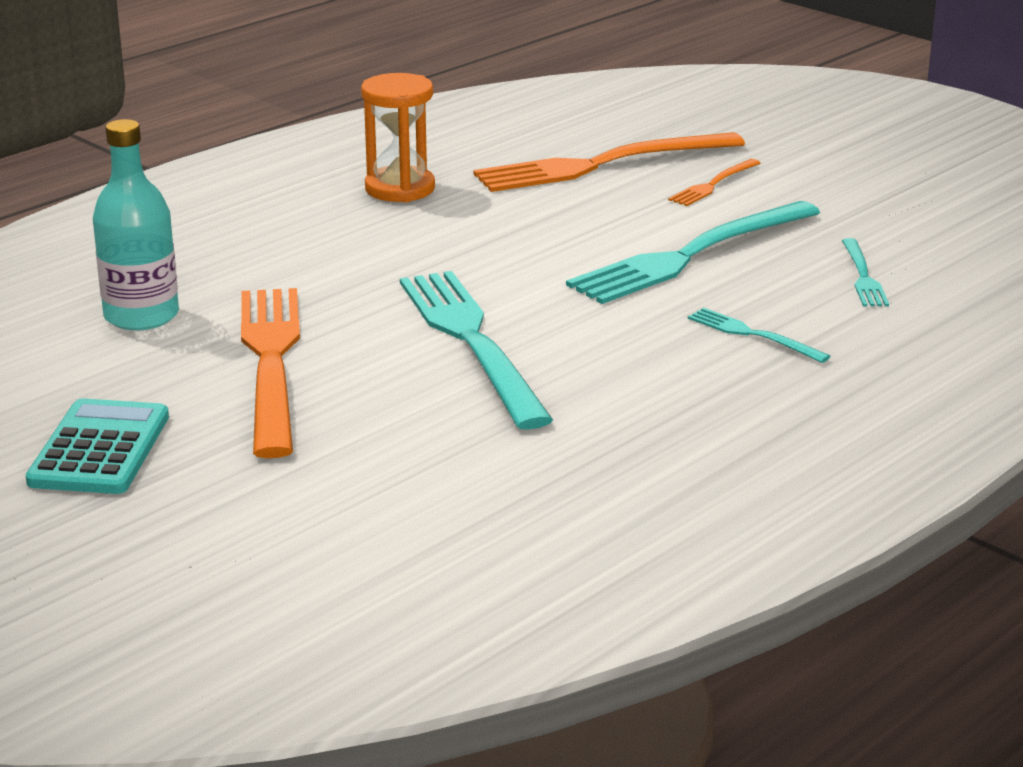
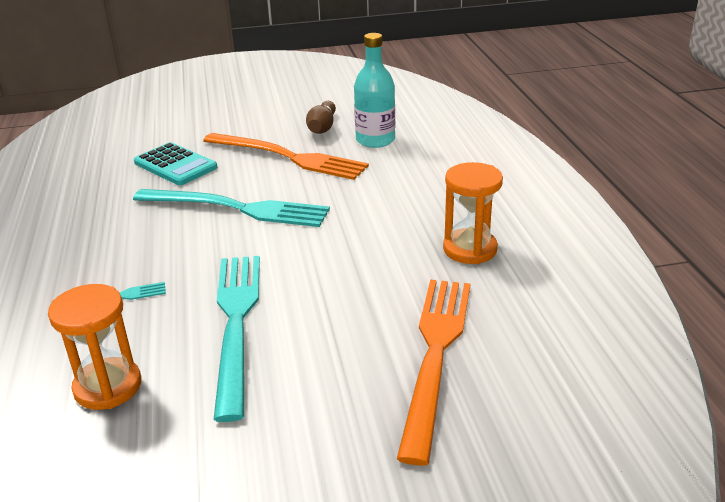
camera: 125 degrees right, 5 degrees up
turquoise calculator [26,398,169,494] -> turquoise calculator moved to [134,142,218,185]
orange fork [668,159,760,206] -> none
turquoise fork [842,238,889,306] -> orange hourglass [48,284,141,410]
none -> brown bowling pin [306,101,336,134]

